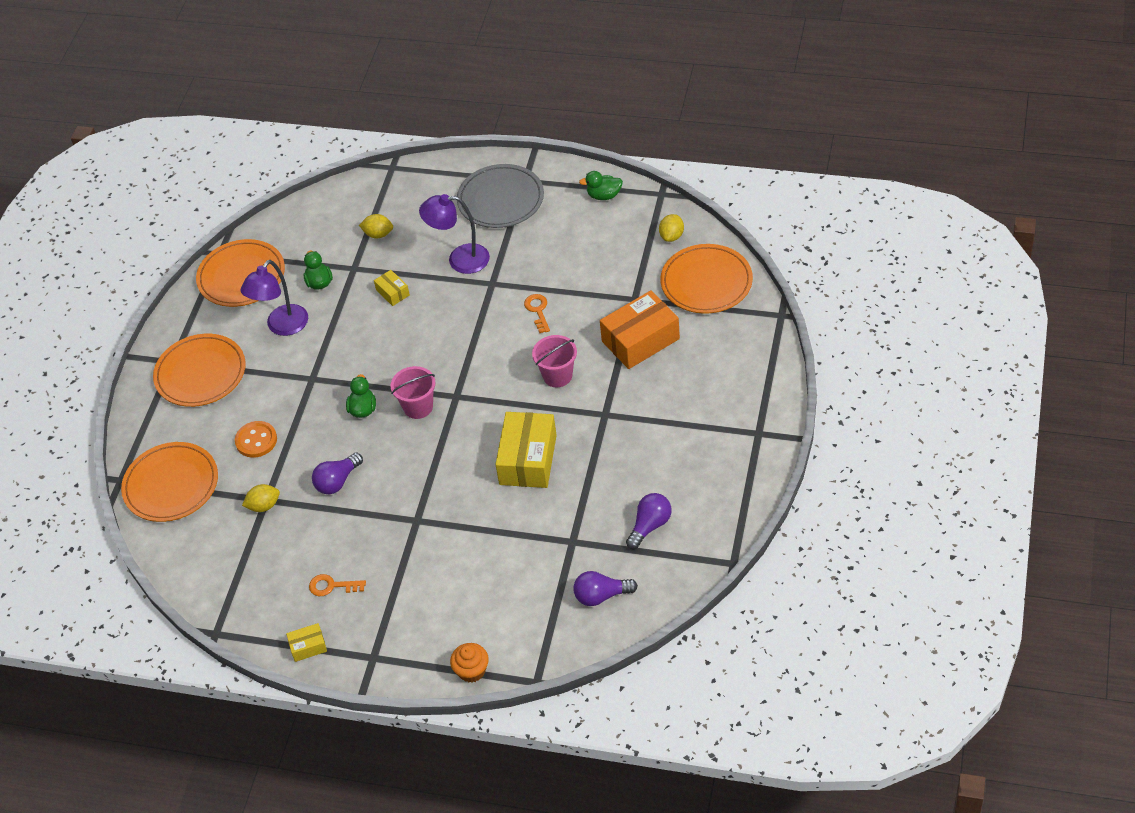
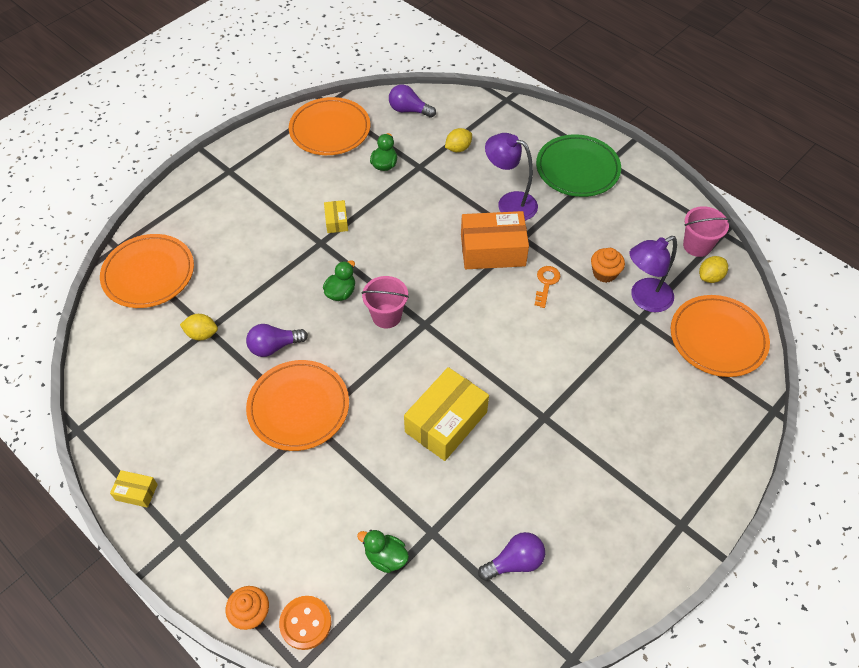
camera: 25 degrees right, 5 degrees up
orange plate [153,334,246,407] -> orange plate moved to [246,360,349,451]
orange button [235,421,277,458] -> orange button moved to [279,596,331,650]
purple lamp [240,260,308,336] -> purple lamp moved to [630,236,677,312]
orange key [309,574,366,596] -> none
yellow lemon [359,214,393,239] -> yellow lemon turned 75 degrees counterclockwise [445,128,472,152]
yellow box [374,270,410,306] -> yellow box moved to [324,200,348,233]
grey plate [457,164,544,228] -> green plate [536,134,621,197]
pink bucket [532,335,577,387] -> pink bucket moved to [683,206,730,257]
purple light bulb [573,571,638,606] -> purple light bulb moved to [389,84,436,118]
green duck [579,171,623,200] -> green duck moved to [357,530,409,573]
orange box [600,290,680,369] -> orange box moved to [461,211,529,269]
none -> orange cupcake [591,248,625,283]

